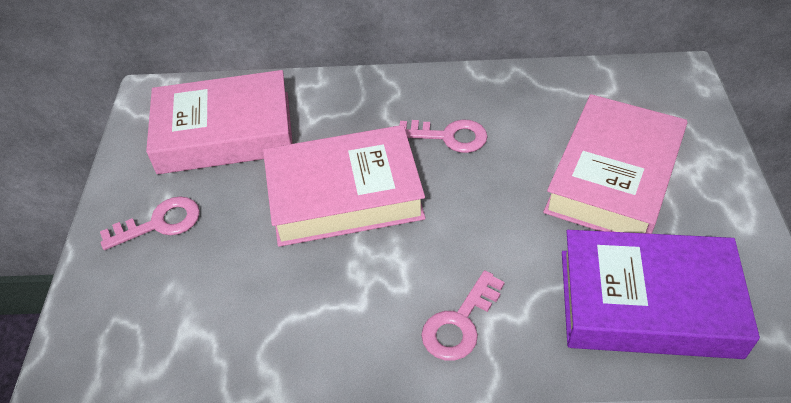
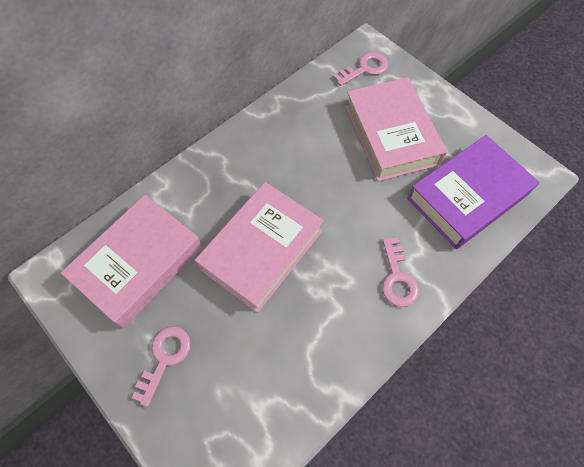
camera: 45 degrees left, 15 degrees up
pink key [400,120,488,153] -> pink key moved to [334,52,388,86]

